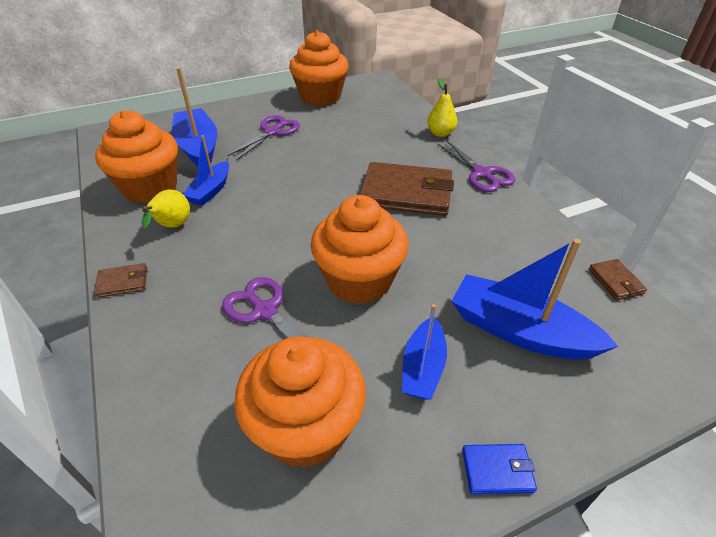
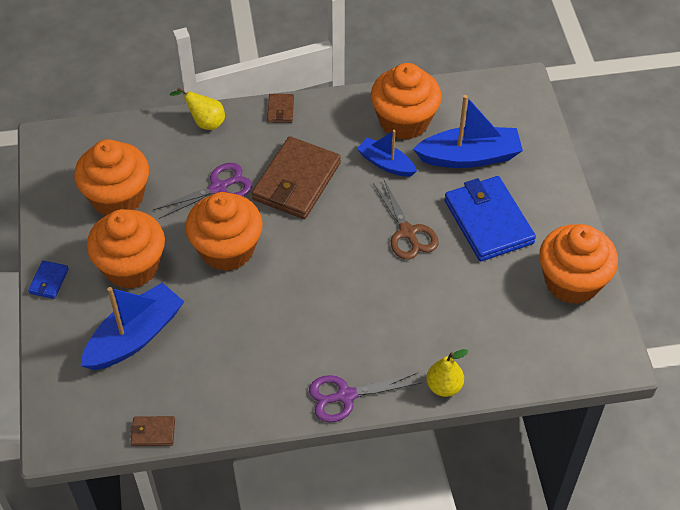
camera: 105 degrees right, 10 degrees up
yellow pear [142,189,190,228] -> yellow pear moved to [170,87,225,130]
purple scissors [227,115,300,160] -> blue wallet [444,176,536,261]
brown wallet [360,162,454,216] -> brown wallet moved to [252,136,341,219]
blue boat [402,304,447,400] -> orange cupcake [87,209,165,289]
none -> brown scissors [373,180,438,260]

